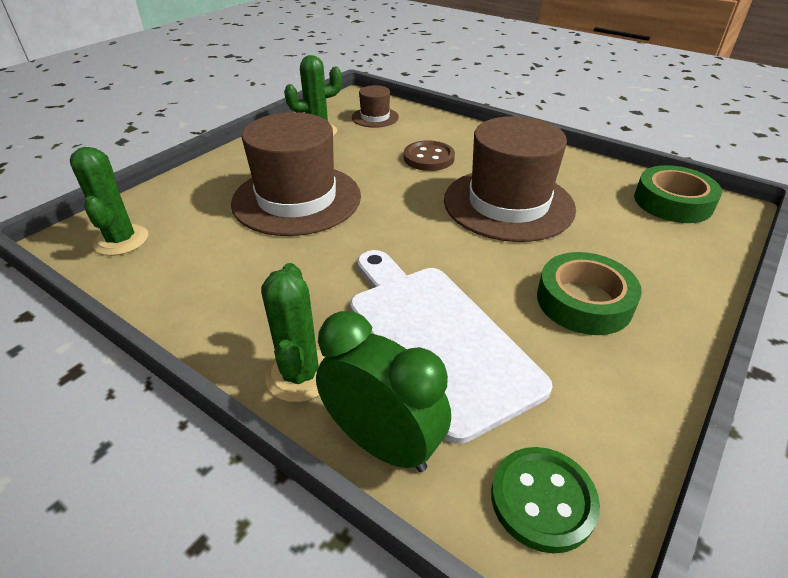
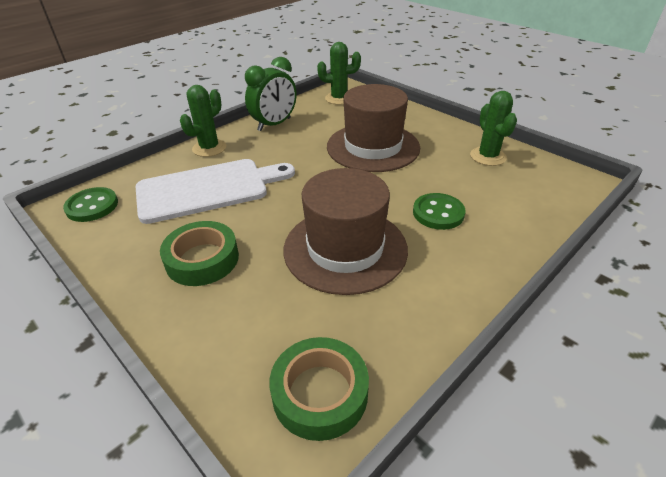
camera: 100 degrees right, 0 degrees up
green cactus [261,263,325,402] -> green cactus turned 60 degrees counterclockwise [180,85,226,157]
green clock [316,311,451,472] -> green clock moved to [245,57,296,131]
brown hat [352,85,399,128] -> none
brown button [404,140,455,171] -> green button [413,193,466,230]

